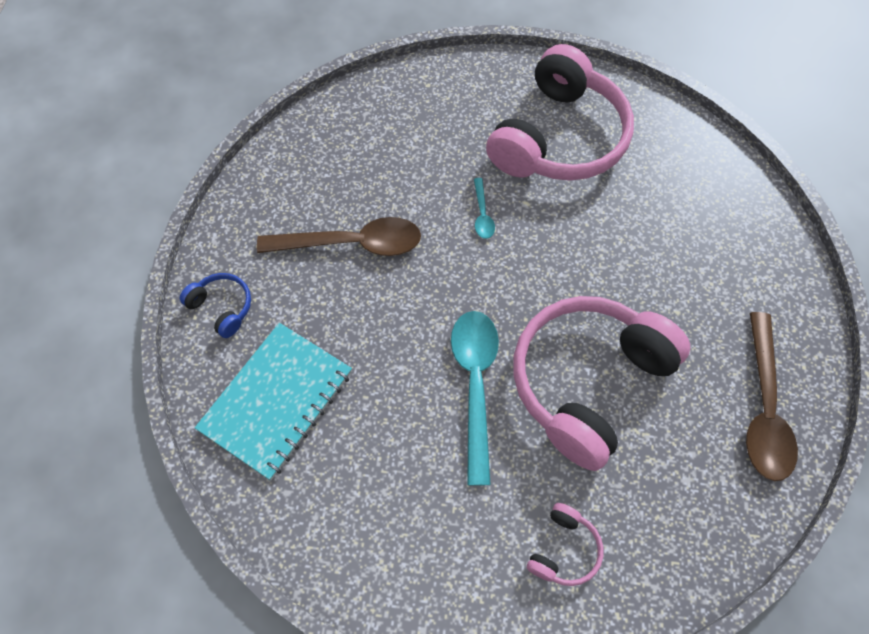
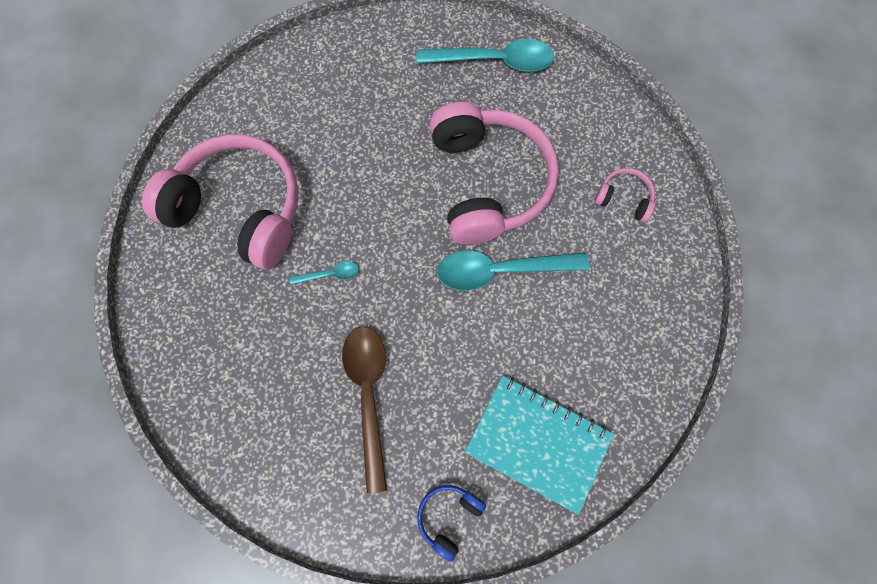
camera: 95 degrees left, 10 degrees up
pink headphones [513,296,690,471] -> pink headphones turned 135 degrees counterclockwise [430,102,559,244]
brown spoon [746,312,798,481] -> turquoise spoon [416,39,554,72]

